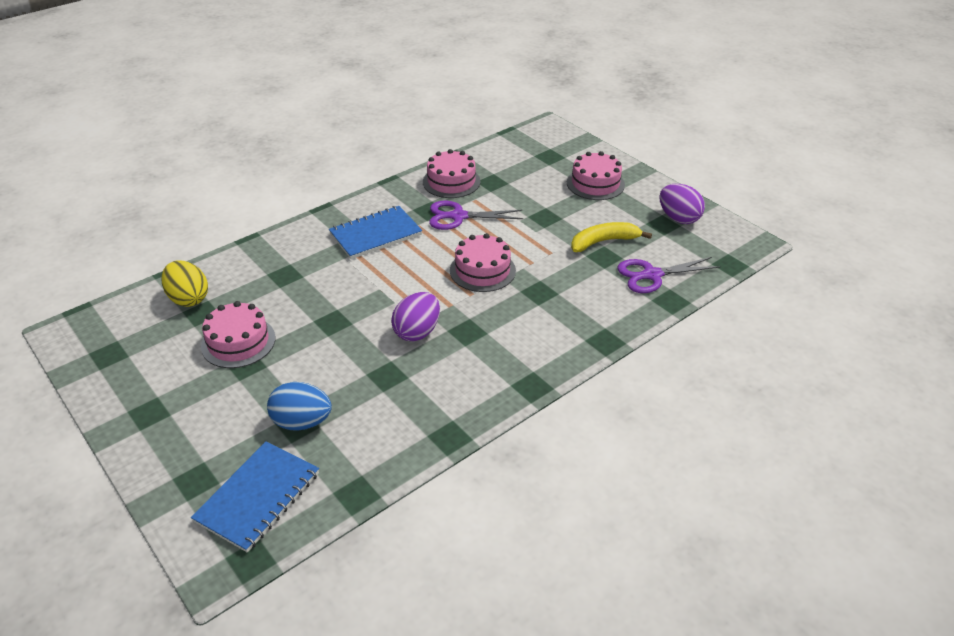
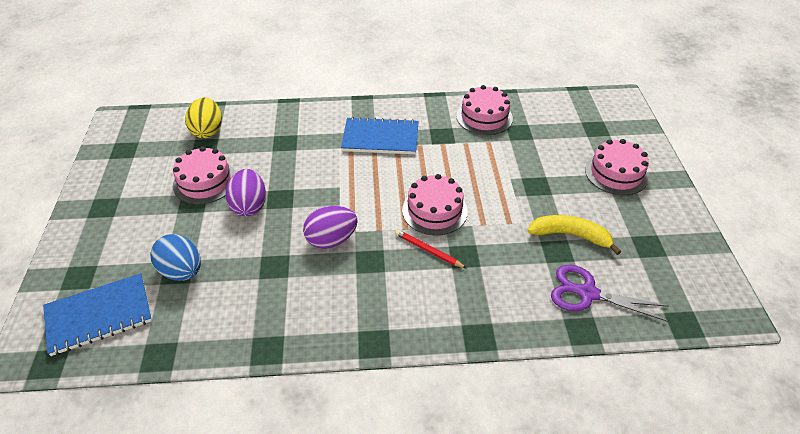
camera: 35 degrees right, 5 degrees up
purple scissors [429,201,523,230] -> none
purple egg [659,184,705,224] -> purple egg moved to [225,169,266,216]
none -> red pencil [395,229,467,269]

